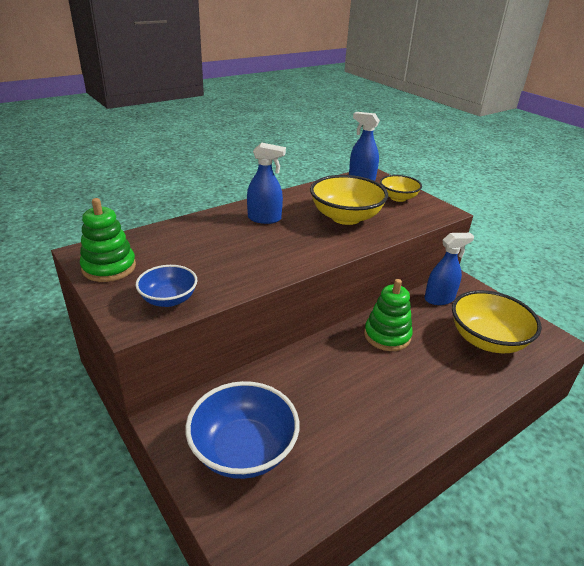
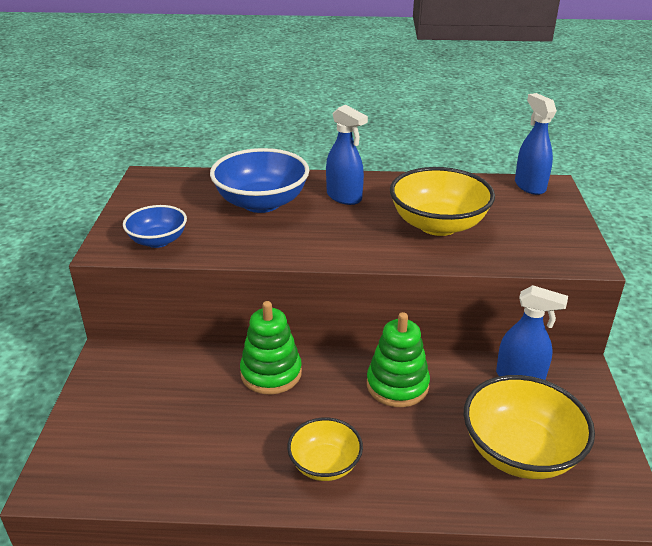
camera: 40 degrees right, 0 degrees up
green stacking toy [80,198,136,282] -> green stacking toy moved to [240,301,302,394]
blue bowl [185,381,299,479] -> blue bowl moved to [210,148,309,213]
yellow bowl [380,175,422,202] -> yellow bowl moved to [287,418,363,481]

